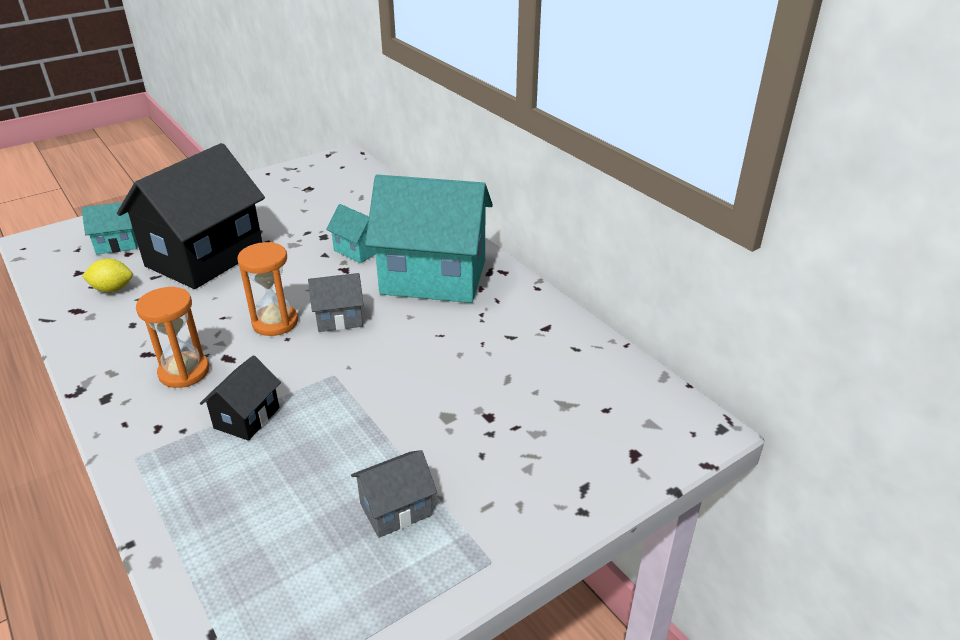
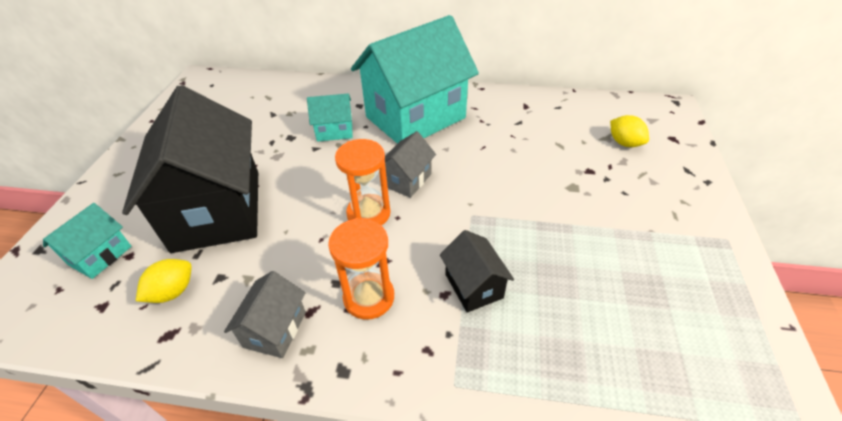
camera: 45 degrees left, 10 degrees up
grey house [351,450,437,538] -> grey house moved to [224,271,306,358]
none -> yellow lemon [610,115,649,147]

